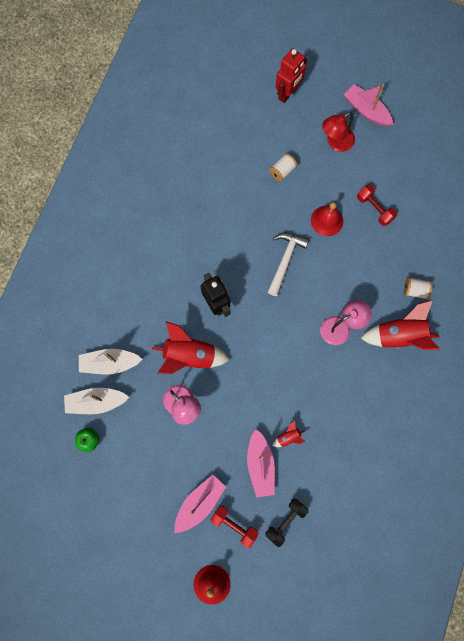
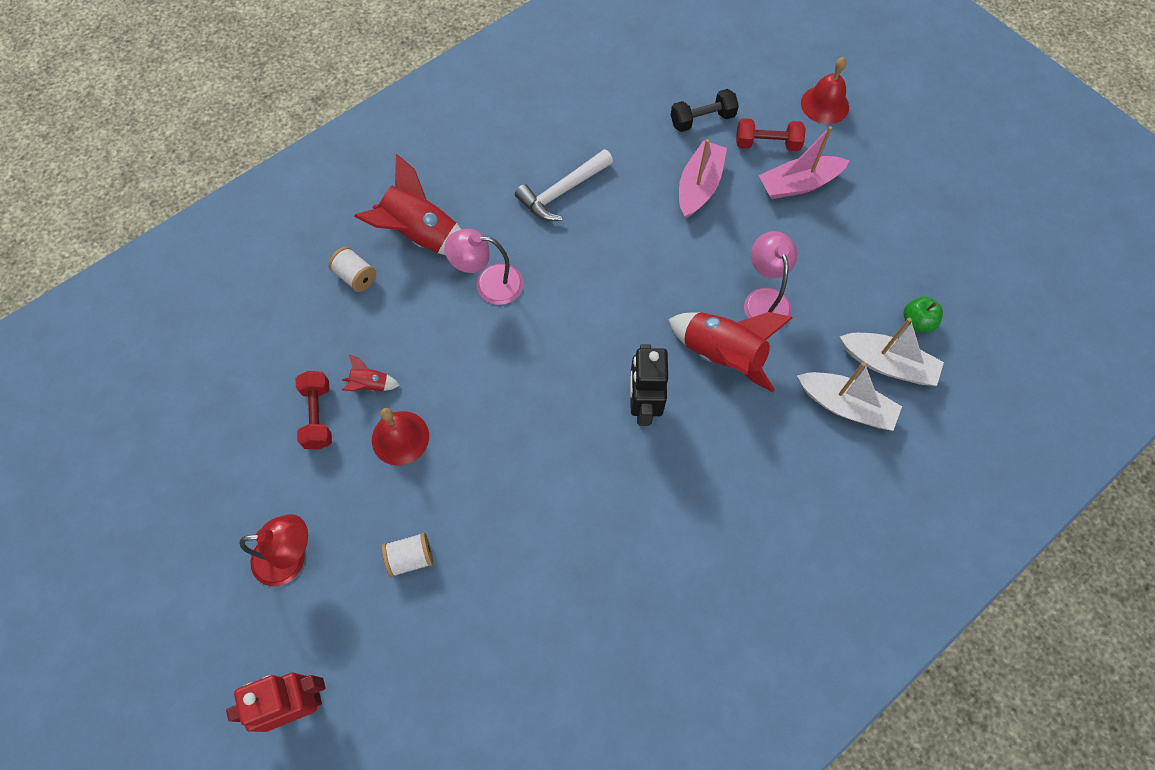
camera: 150 degrees left, 10 degrees down
red dumbbell [211,506,259,548] -> red dumbbell turned 60 degrees counterclockwise [736,118,806,151]
white hammer [268,233,309,296] -> white hammer moved to [515,149,613,221]
red rocket [272,420,305,447] -> red rocket moved to [342,355,400,391]
pink boat [344,84,393,127] -> none

